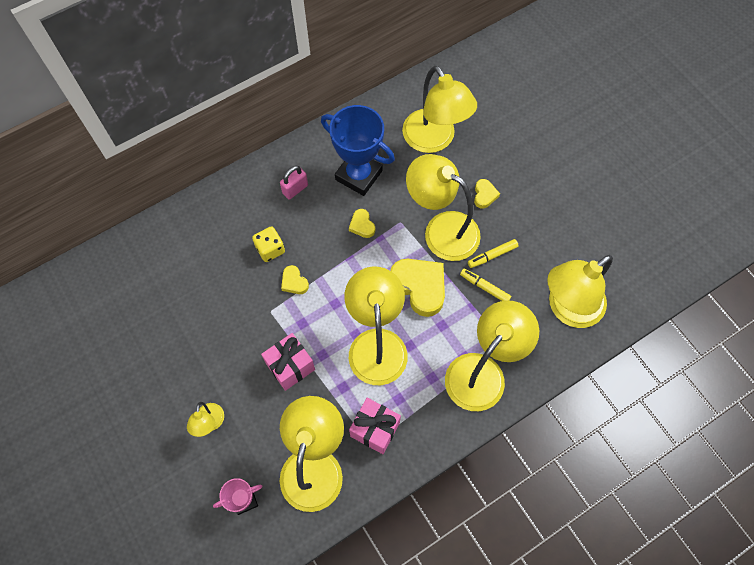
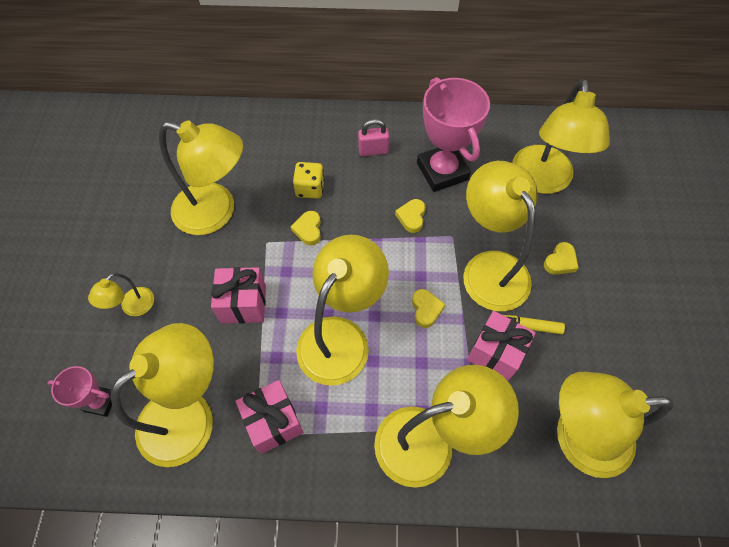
camera: 35 degrees right, 5 degrees down
blue trophy [321,105,395,196] -> pink trophy [417,77,490,192]
yellow heart [390,259,445,317] -> yellow heart [412,289,446,328], size x0.49
yellow marker [460,268,511,301] -> pink gift [467,311,536,381]
none -> yellow lamp [159,121,243,235]

